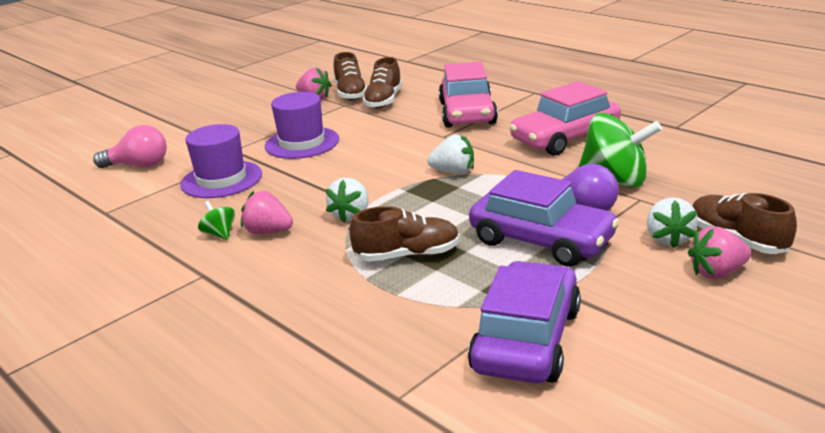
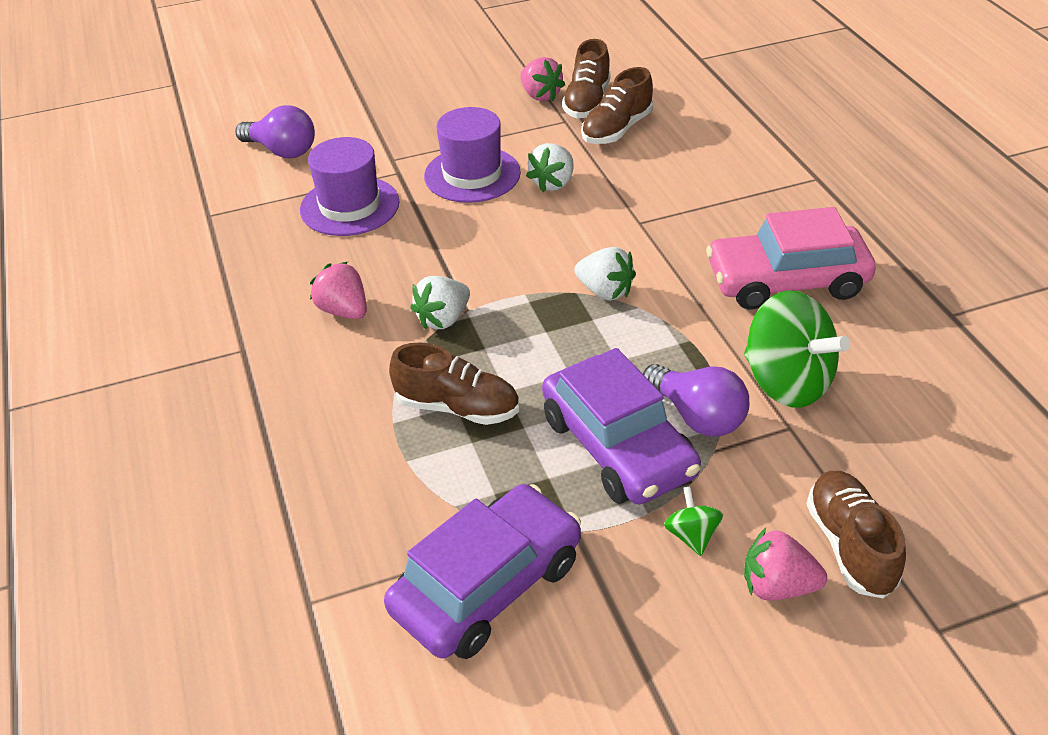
camera: 25 degrees right, 15 degrees up
pink light bulb [93,125,167,168] -> purple light bulb [235,105,315,158]
green spinning top [198,201,235,240] -> green spinning top moved to [664,486,723,556]
pink car [439,61,498,128] -> none
white strawberry [647,197,698,248] -> white strawberry moved to [526,143,573,192]

